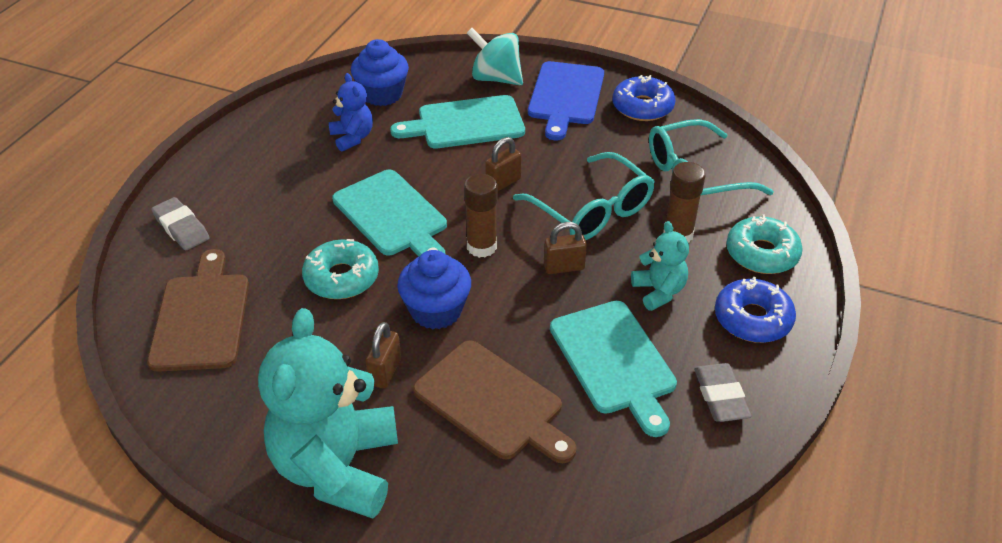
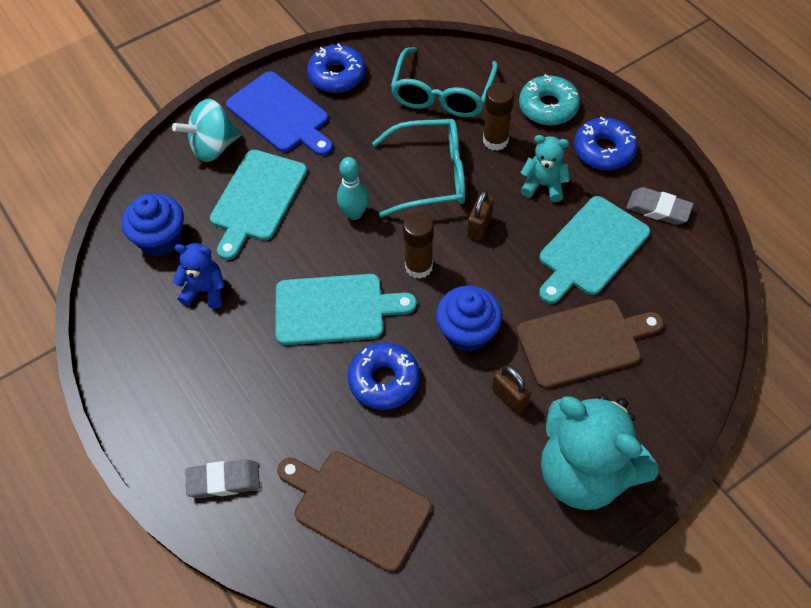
camera: 55 degrees left, 15 degrees up
turquoise donut [302,239,379,299] -> blue donut [348,342,420,410]
brown padlock [485,137,522,192] -> turquoise bowling pin [337,157,369,220]
turquoise cutting board [550,301,677,437] -> turquoise cutting board turned 120 degrees clockwise [539,196,650,304]

